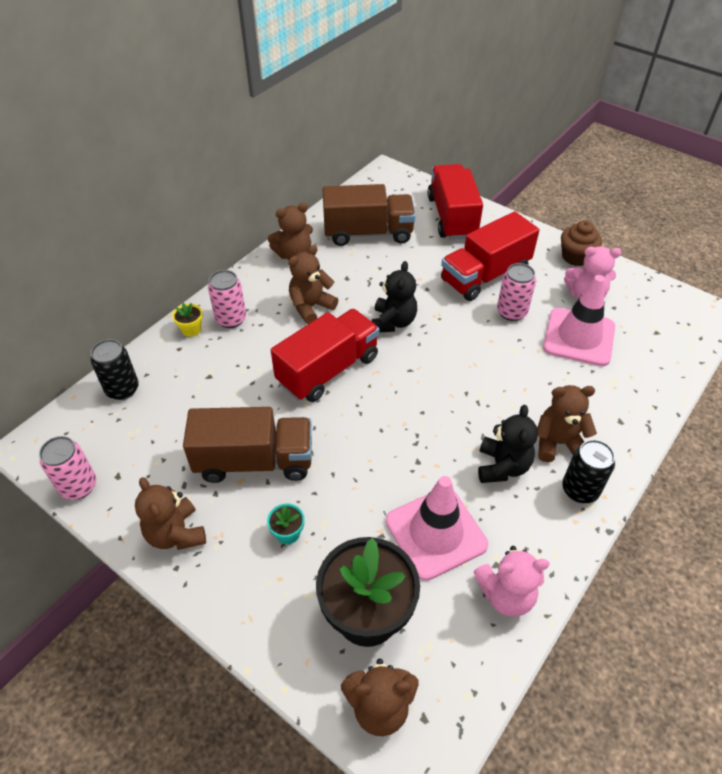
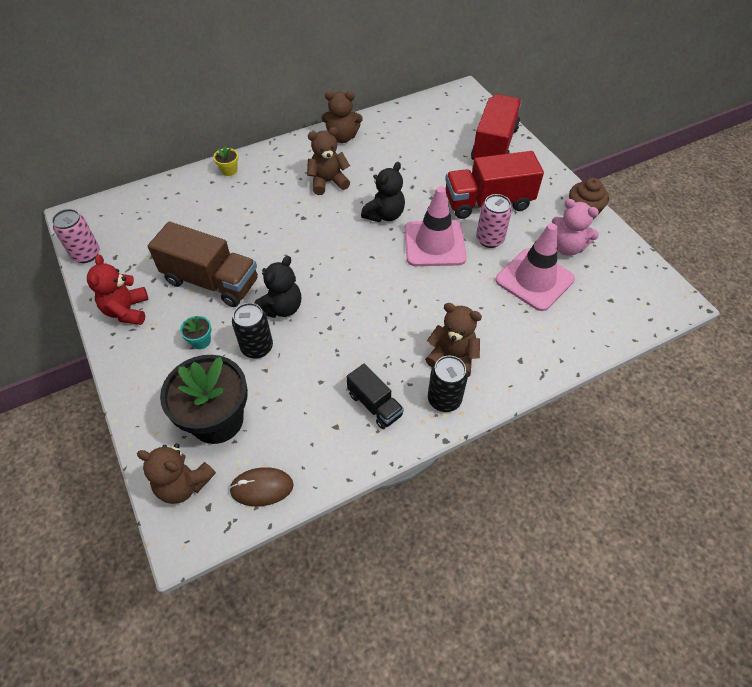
camera: 25 degrees right, 5 degrees up
black can [91,339,139,400] -> black can moved to [232,303,273,359]
brown teddy bear [135,477,206,550] -> red teddy bear [87,254,148,325]
pink can [208,270,246,328] -> none
red truck [271,309,379,402] -> none
brown truck [323,184,415,246] -> none
pink traffic cone [386,476,488,581] -> pink traffic cone moved to [405,186,467,266]
pink teddy bear [474,546,550,617] -> none
black teddy bear [478,405,538,483] -> black teddy bear moved to [254,256,301,318]
none -> brown mouse [229,467,294,506]
none -> black truck [346,364,404,429]

